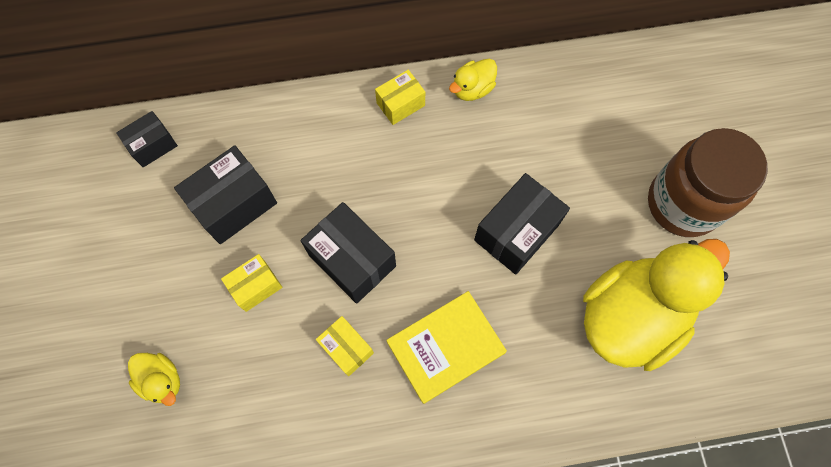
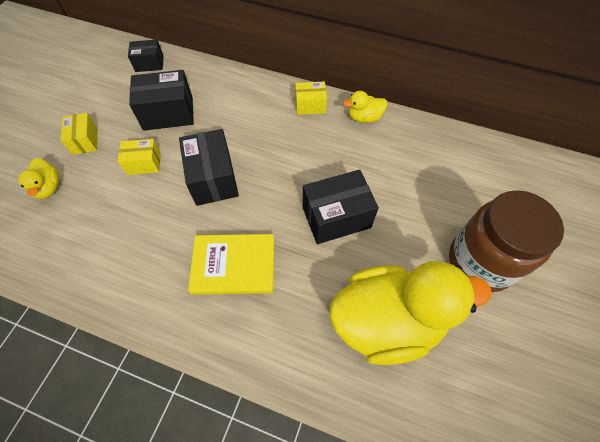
camera: 30 degrees right, 10 degrees down
yellow box [316,316,374,376] -> yellow box moved to [61,113,97,155]

